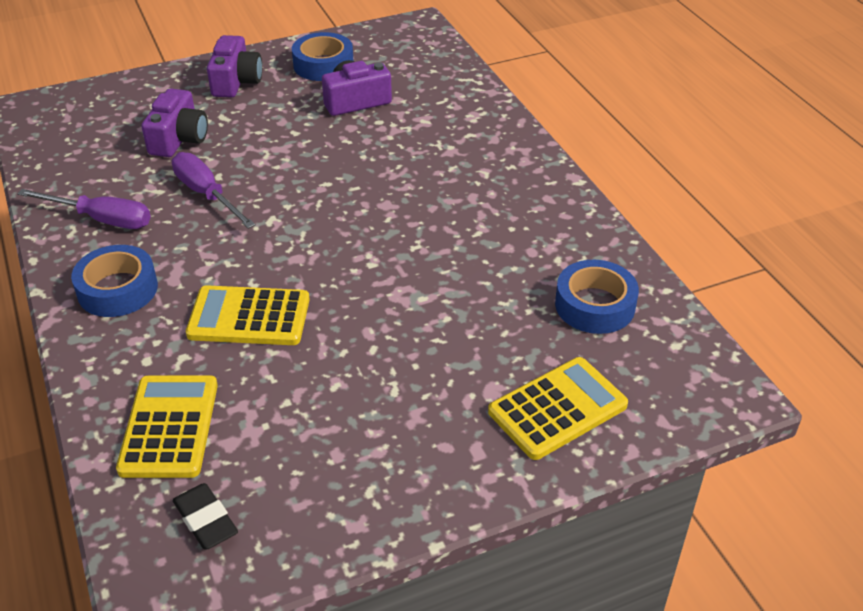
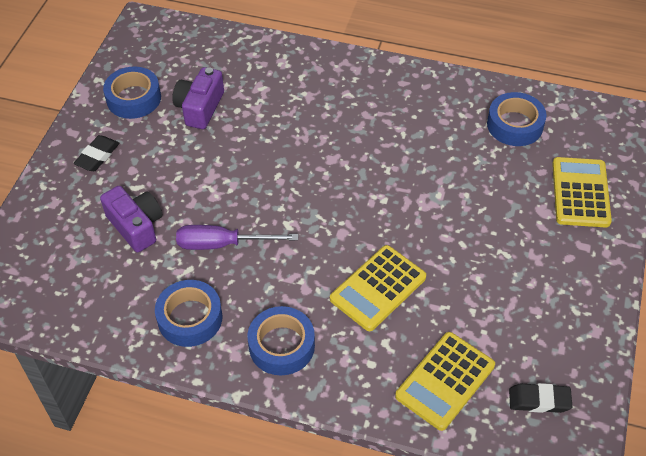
camera: 50 degrees left, 10 degrees up
purple screwdriver [17,189,151,229] -> blue tape [155,280,223,347]
yellow calculator [116,375,218,478] -> yellow calculator turned 90 degrees counterclockwise [395,332,495,431]
purple camera [207,35,262,98] -> black eraser [73,135,119,171]

